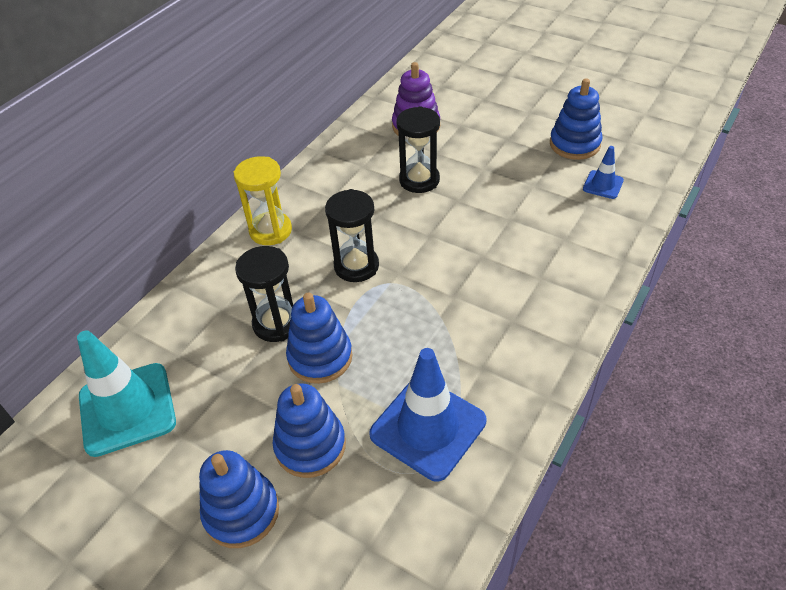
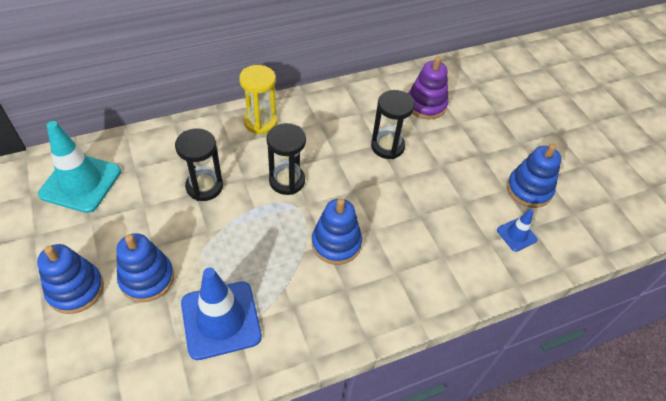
camera: 30 degrees right, 5 degrees up
blue stacking toy [286,293,352,384] -> blue stacking toy moved to [312,198,362,265]

